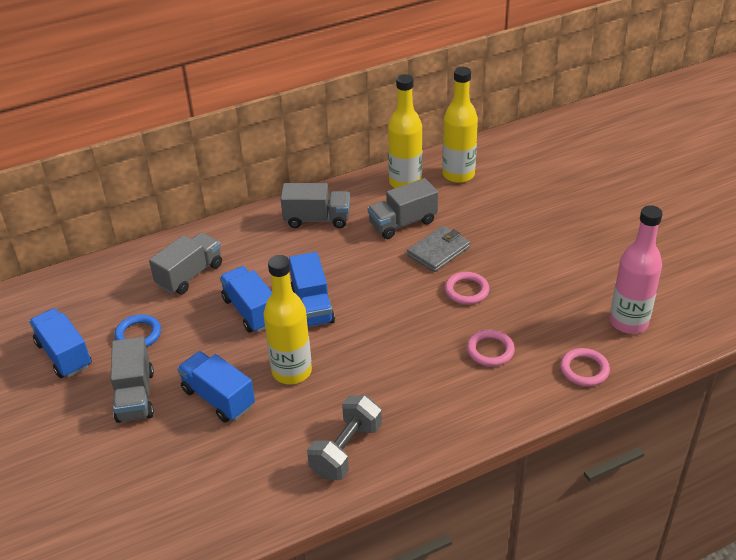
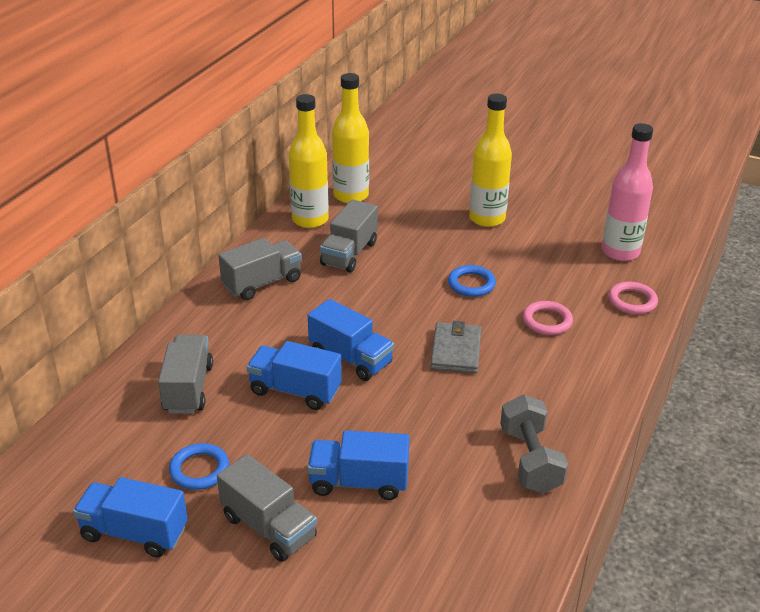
camera: 40 degrees left, 5 degrees down
yellow bottle [263,255,312,384] -> yellow bottle moved to [469,94,512,227]
grey wallet [407,226,470,272] -> grey wallet moved to [430,321,481,373]
pink ring [445,272,489,305] -> blue ring [448,265,496,297]

